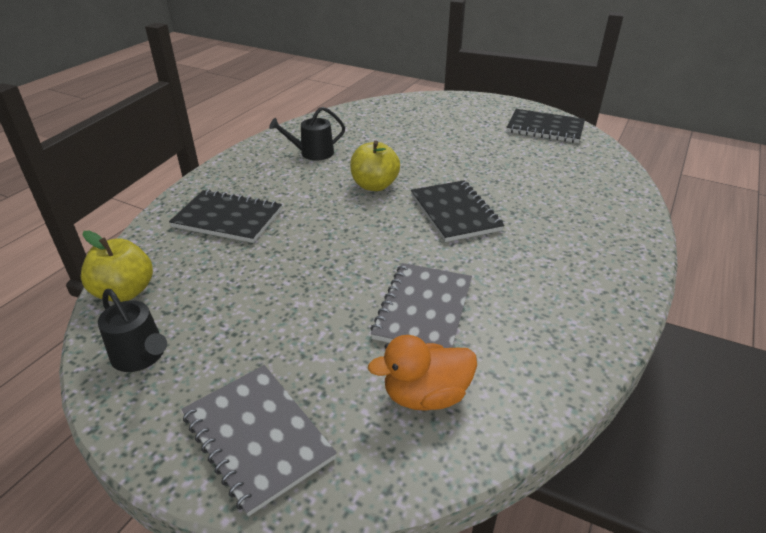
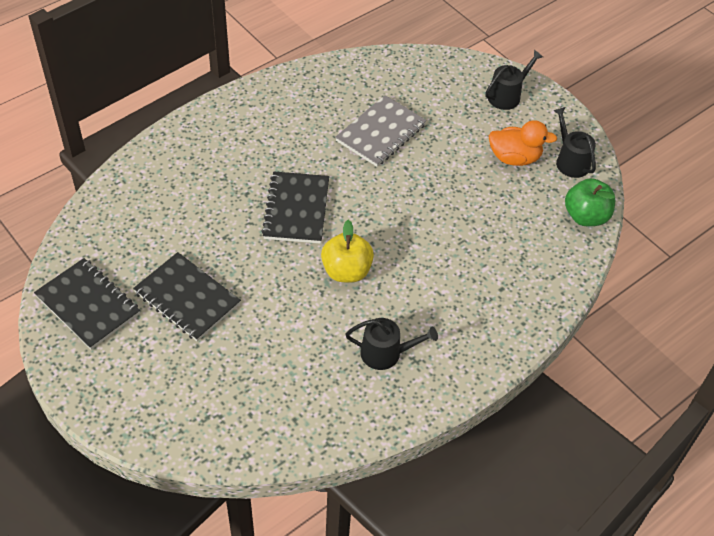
camera: 160 degrees left, 15 degrees up
yellow apple [81,231,153,302] -> green apple [565,178,615,226]
black notebook [169,189,282,243] -> black notebook moved to [133,252,241,341]
grey notebook [182,365,337,516] -> black watering can [485,50,543,110]
orange duck [368,335,477,411] -> orange duck moved to [489,120,557,166]

